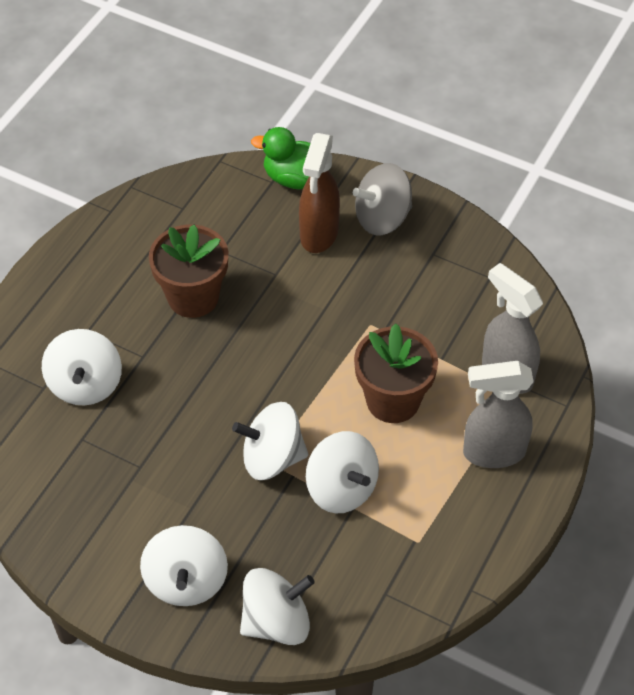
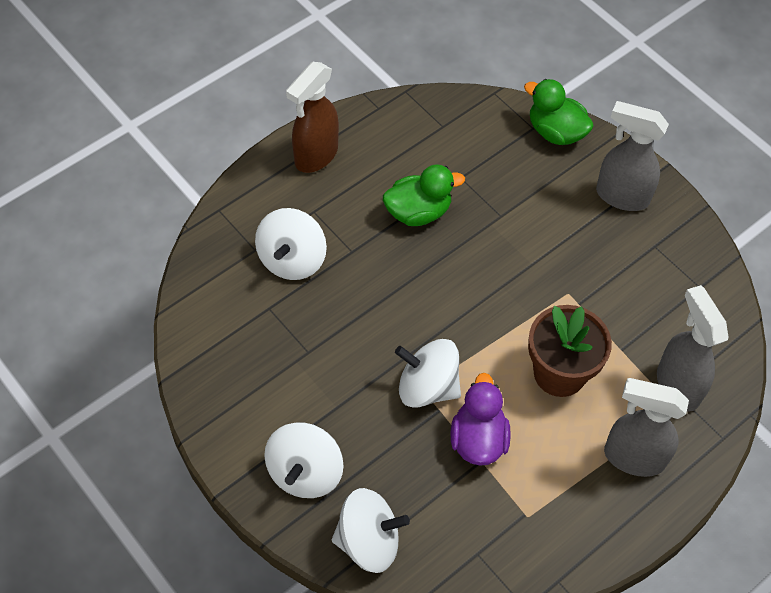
camera: 20 degrees right, 5 degrees up
brown flower pot [149,224,228,318] -> green duck [383,164,465,226]
brown spray bottle [299,133,340,253] -> brown spray bottle moved to [286,62,339,173]
white spinning top [306,431,379,513] -> purple duck [451,373,511,465]
grey spinning top [353,163,412,235] -> grey spray bottle [596,101,669,211]

